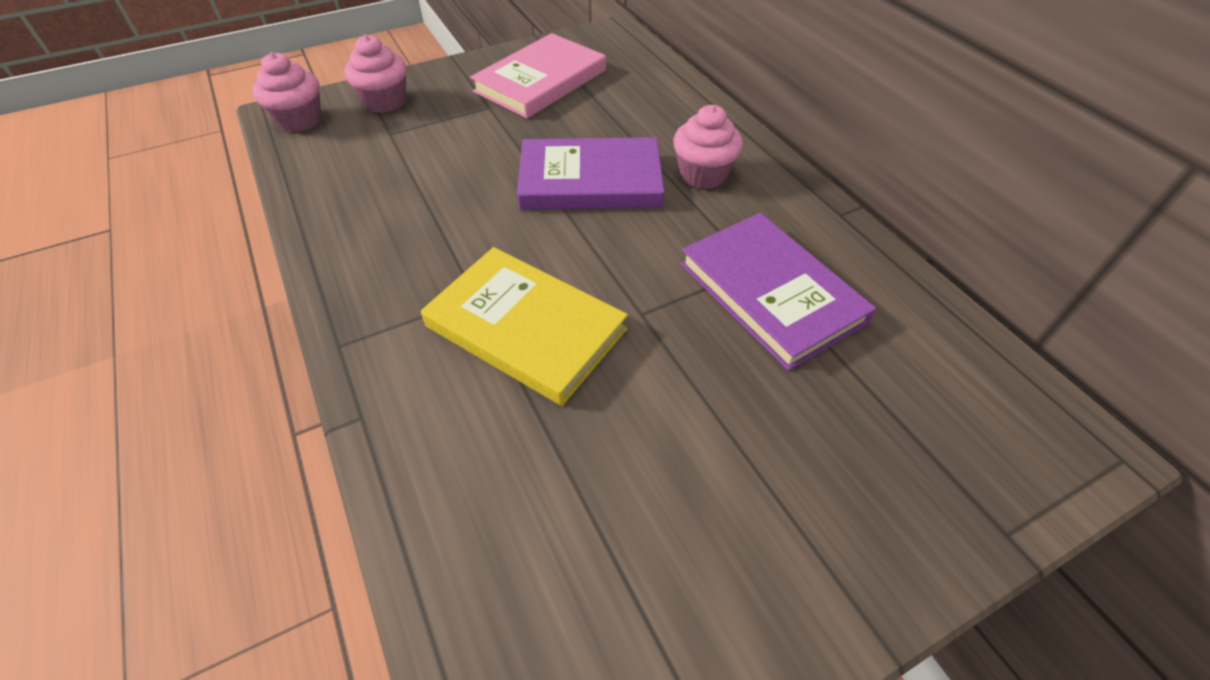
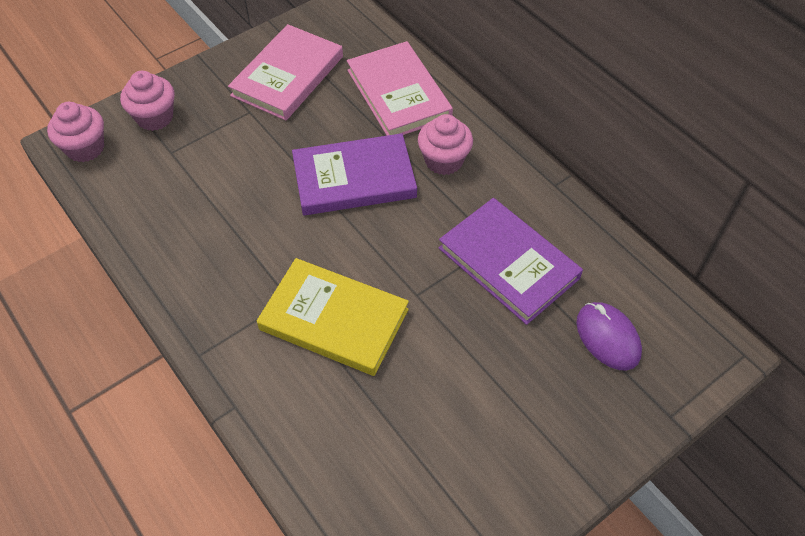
camera: 10 degrees left, 5 degrees up
none -> pink book [347,41,453,136]
none -> purple mouse [576,302,642,371]

